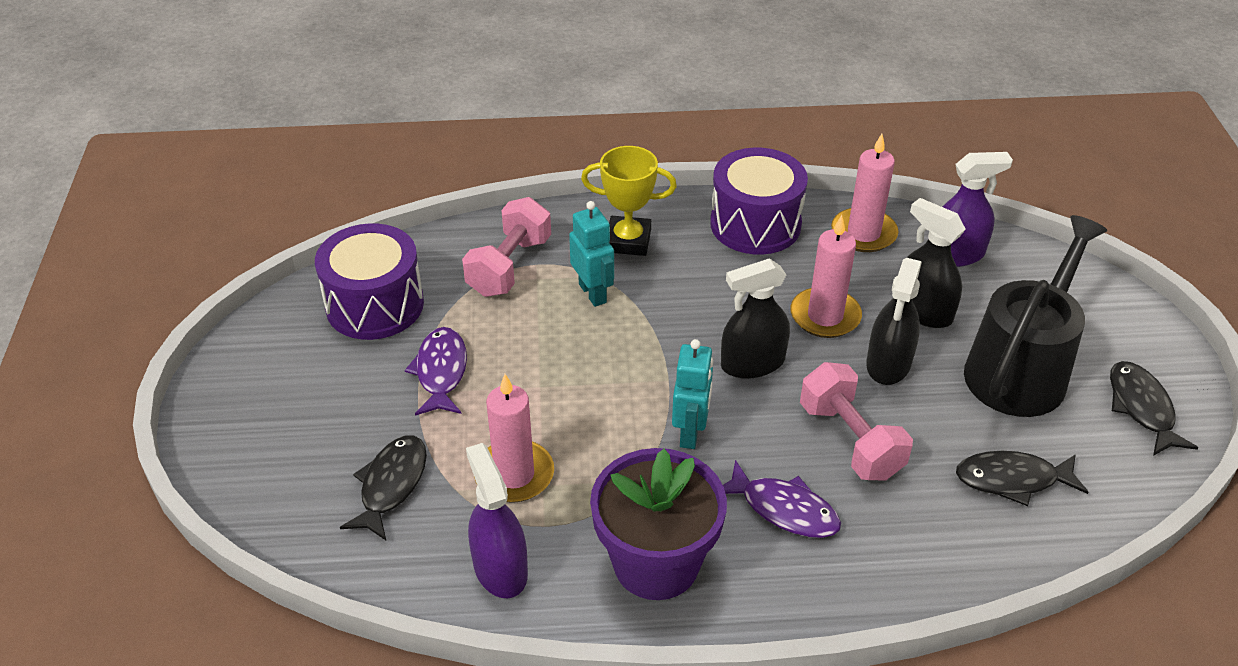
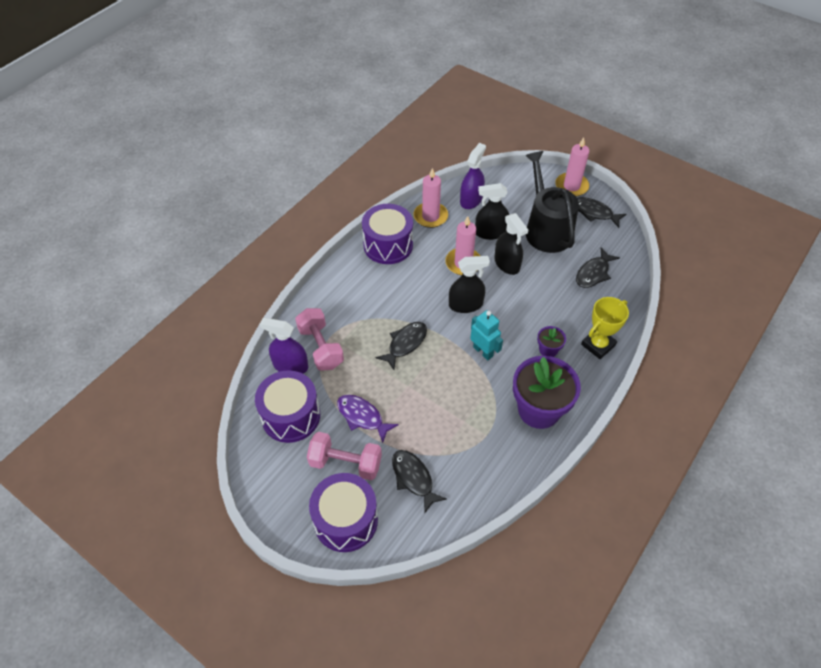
camera: 50 degrees left, 10 degrees up
purple spray bottle [466,443,528,598] -> purple spray bottle moved to [260,318,308,374]
pink candle [474,374,554,503] -> pink candle moved to [555,137,589,197]
turquoise robot [569,201,614,307] -> none
yellow trophy [581,146,677,256] -> yellow trophy moved to [581,297,629,359]
black spray bottle [721,258,790,379] -> black spray bottle turned 120 degrees counterclockwise [449,256,490,313]
purple fish [723,460,841,538] -> purple flower pot [537,326,566,357]
pink dumbbell [800,362,913,480] -> pink dumbbell moved to [307,432,382,481]
none -> purple drum [309,473,378,552]
none -> black fish [376,322,427,370]

